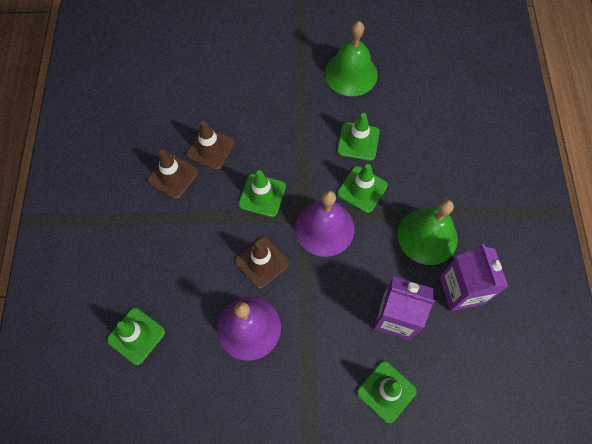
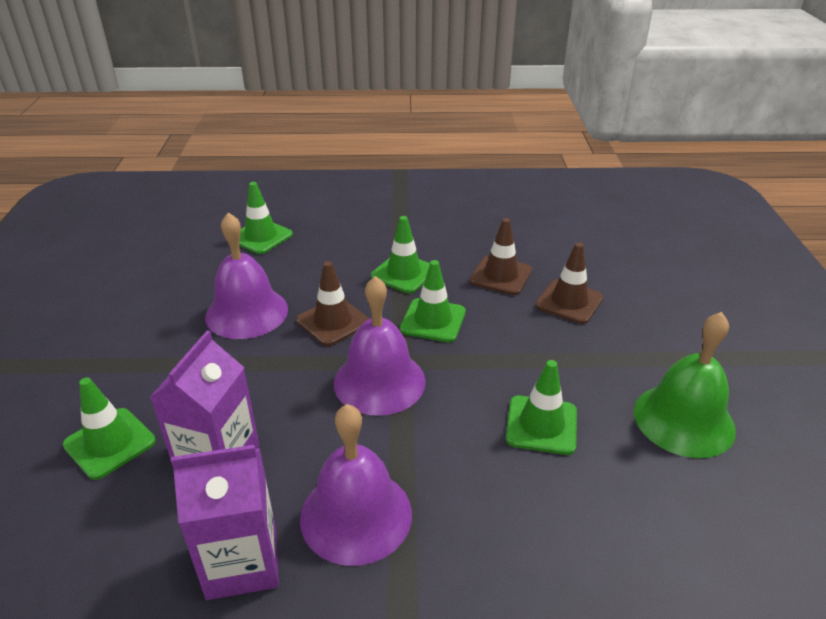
camera: 90 degrees right, 30 degrees down
brown traffic cone [147,150,199,199] -> brown traffic cone moved to [535,242,603,324]
green traffic cone [337,164,388,213] -> green traffic cone moved to [371,216,430,293]
green bell [398,199,458,265] -> purple bell [300,404,412,566]

